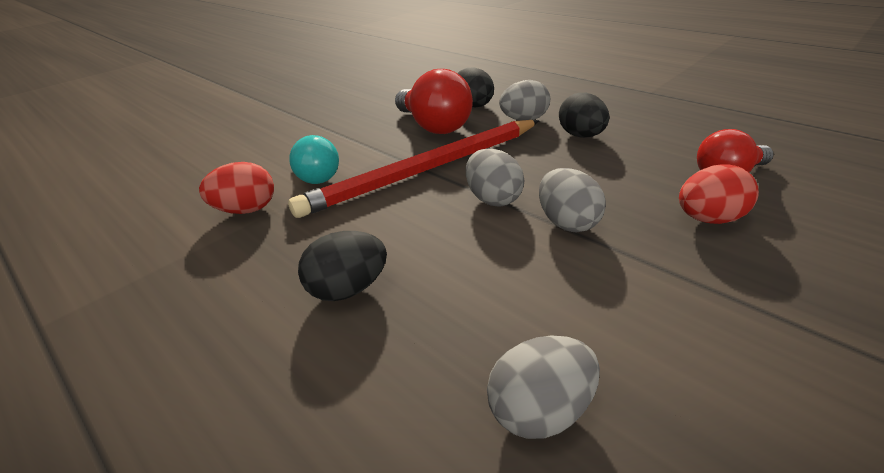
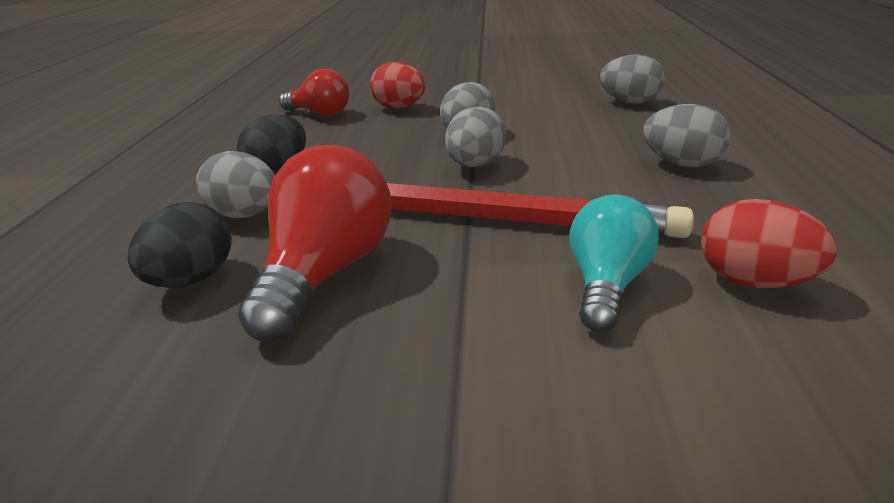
camera: 130 degrees left, 5 degrees down
black egg [298,231,387,301] -> grey egg [643,104,731,167]

